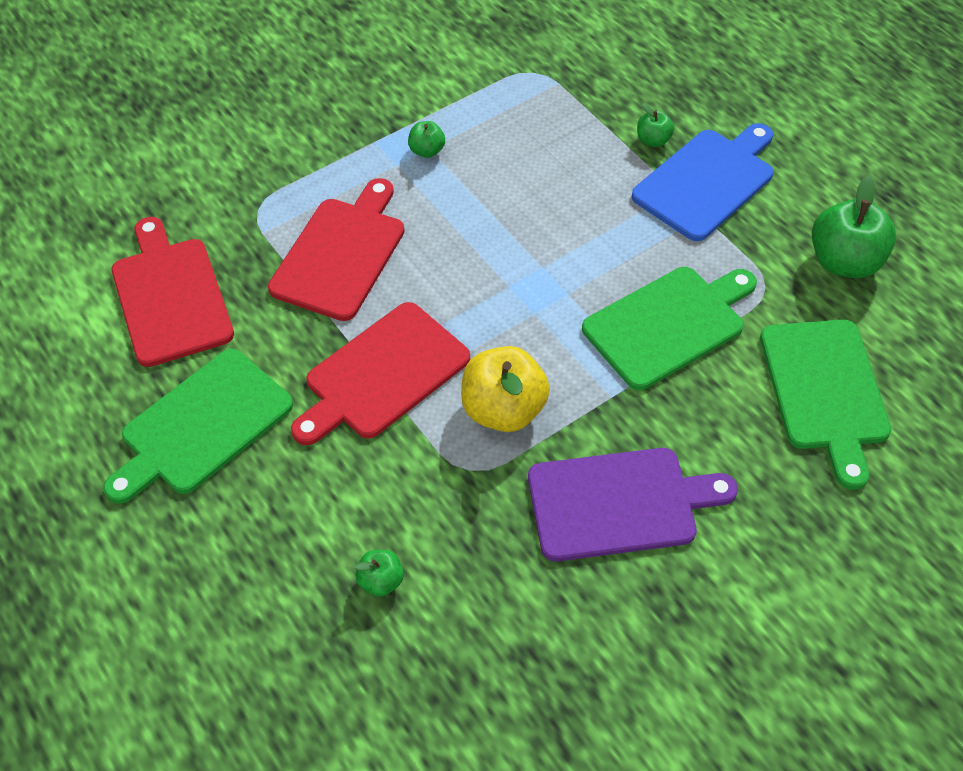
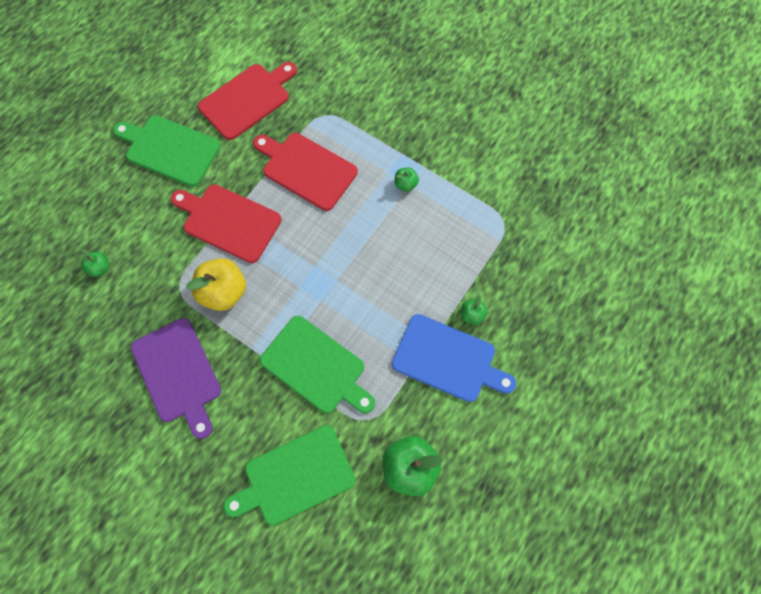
camera: 70 degrees right, 15 degrees up
red cutting board [268,178,404,321] -> red cutting board turned 150 degrees counterclockwise [253,133,358,211]

